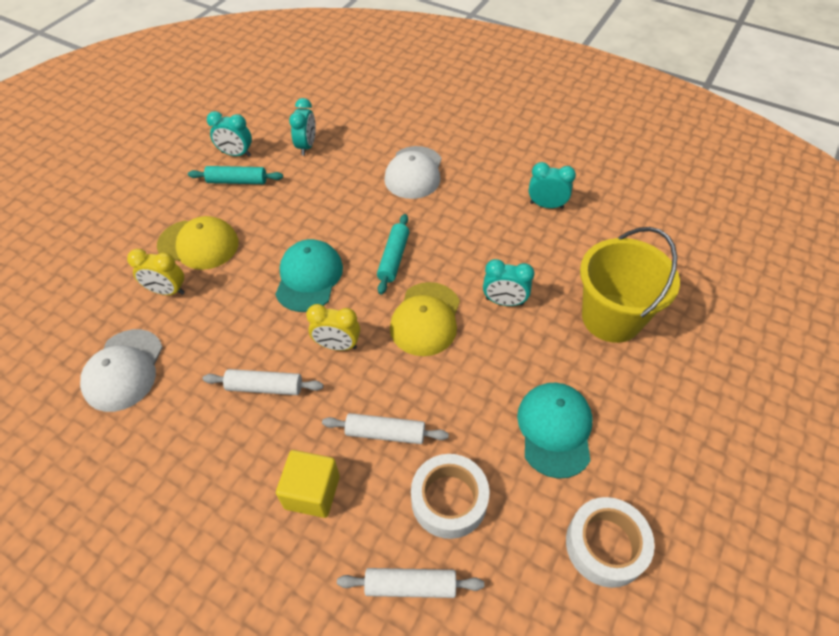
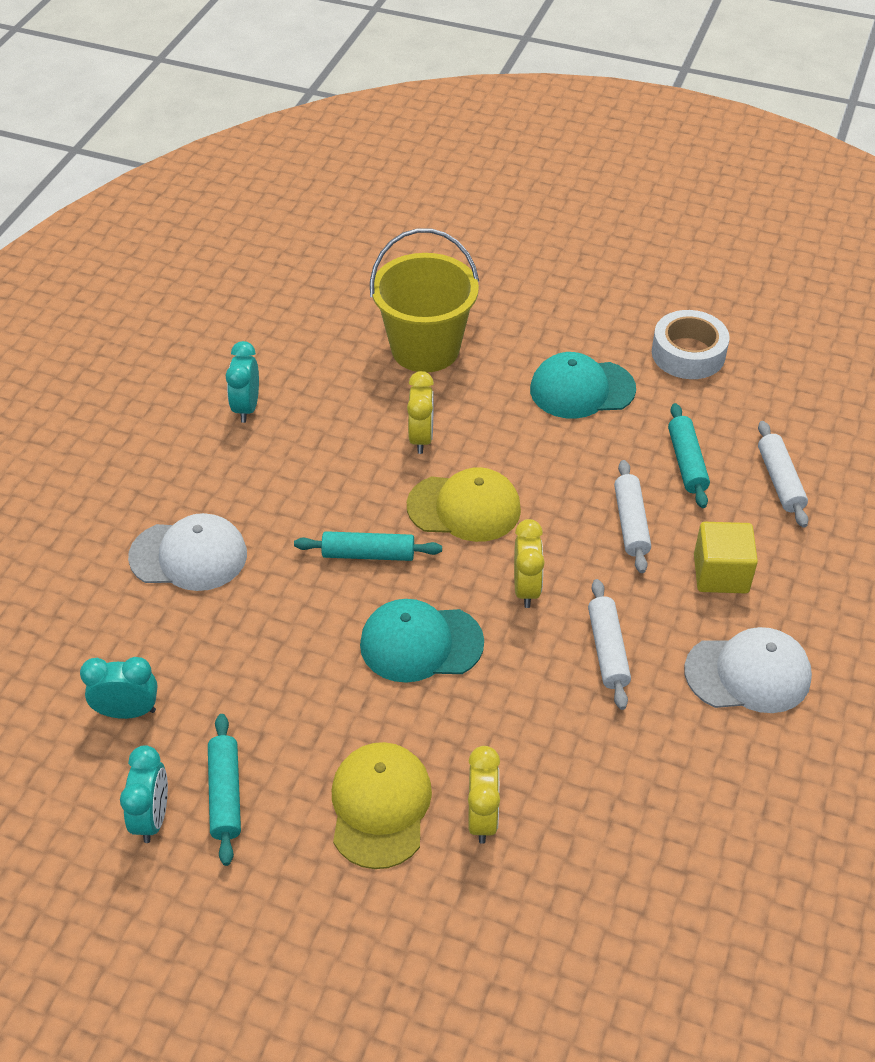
camera: 100 degrees left, 5 degrees down
white cap [80,329,163,412] -> white cap moved to [684,627,812,713]
white tape [411,454,489,539] -> turquoise rolling pin [668,403,710,508]
turquoise clock [483,259,534,306] -> yellow clock [407,371,434,454]

